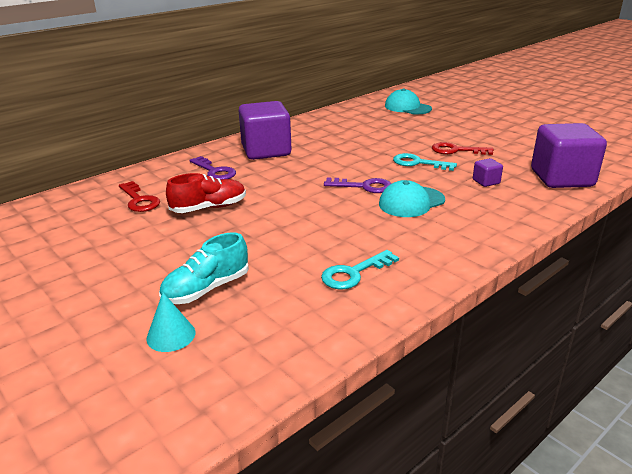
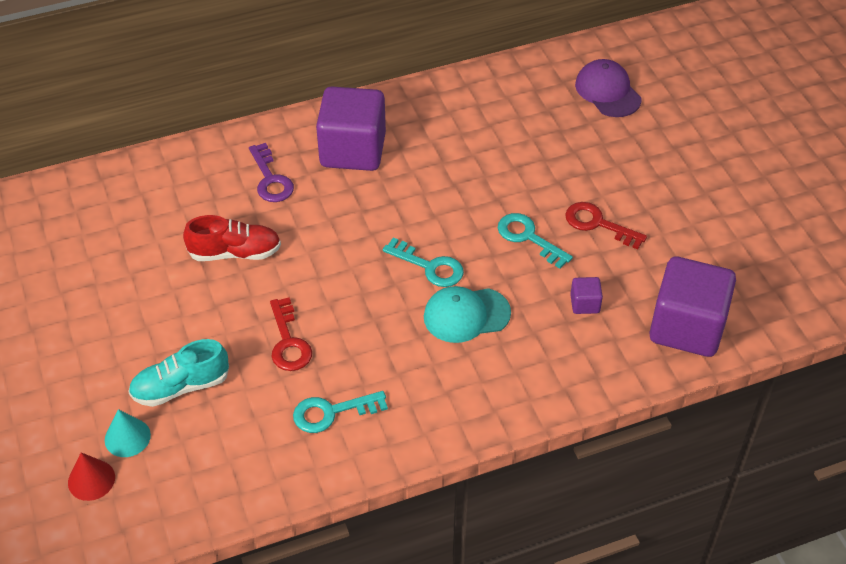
camera: 20 degrees right, 20 degrees up
red key [119,181,160,212] -> red key moved to [270,297,312,371]
purple key [324,178,391,193] -> turquoise key [383,237,464,287]
turquoise cap [385,88,432,114] -> purple cap [575,59,642,117]
none -> red cone [68,453,115,501]

